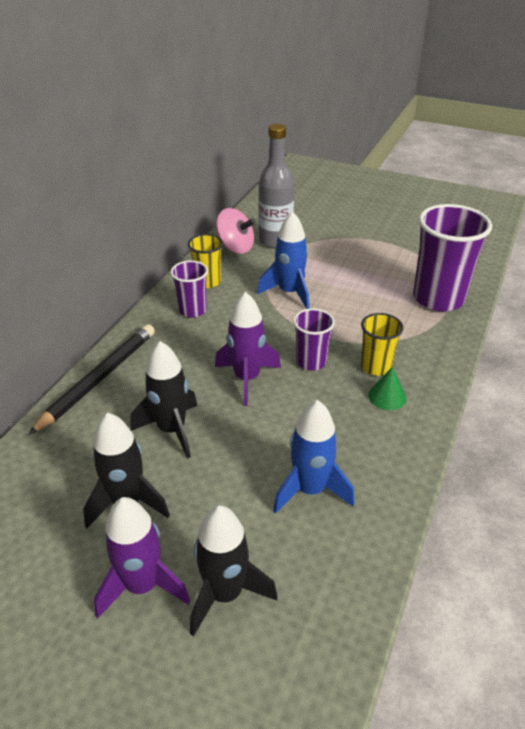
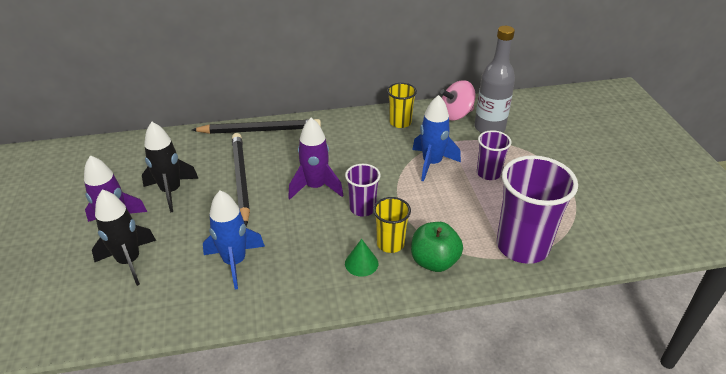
camera: 55 degrees right, 0 degrees up
black rocket [130,341,197,459] -> black pencil [232,133,250,226]
purple cup [170,260,208,318] -> purple cup moved to [477,130,511,180]
pink spinning top [216,208,256,254] -> pink spinning top turned 75 degrees clockwise [440,80,476,120]
none -> green apple [411,222,463,272]

